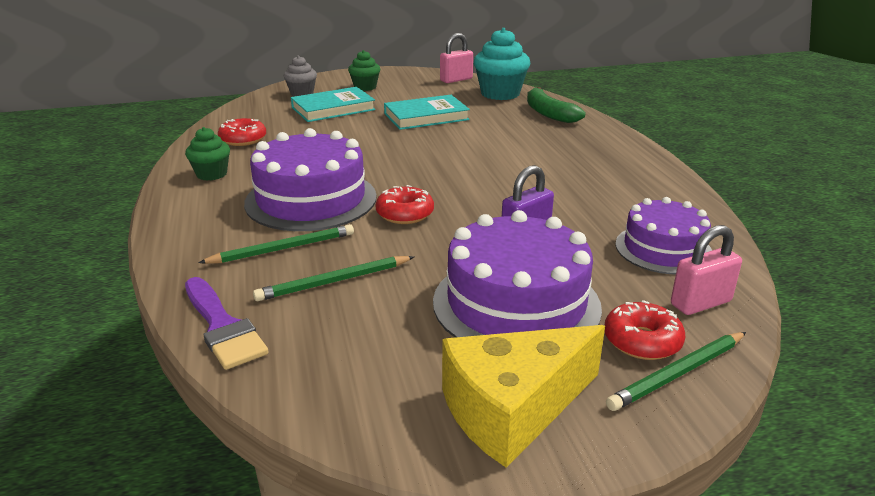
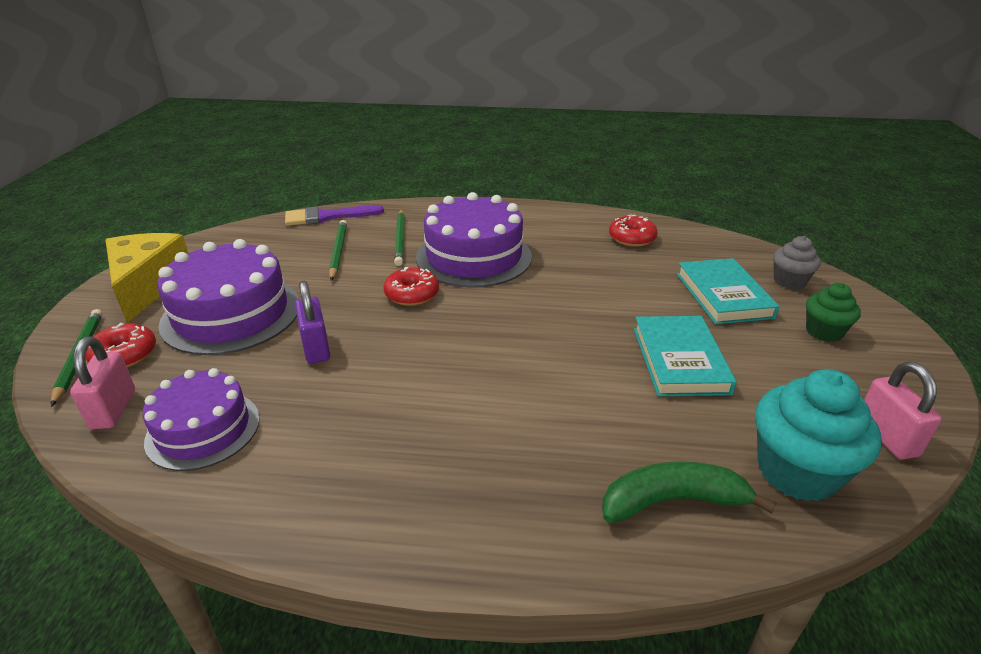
camera: 110 degrees right, 5 degrees up
green cupcake [185,127,230,181] -> none

